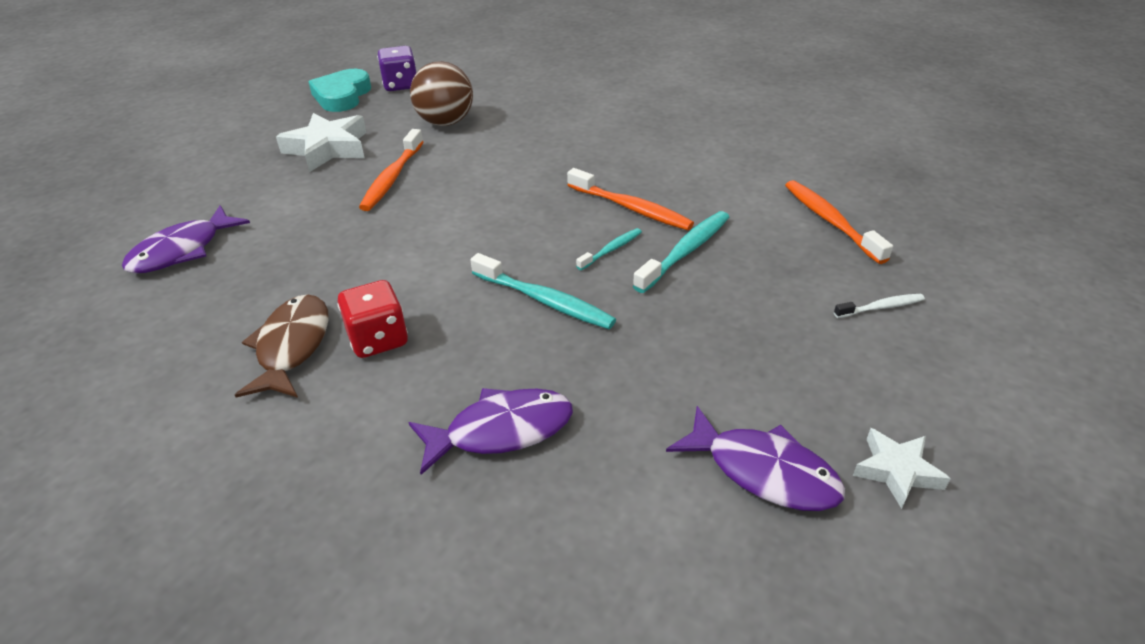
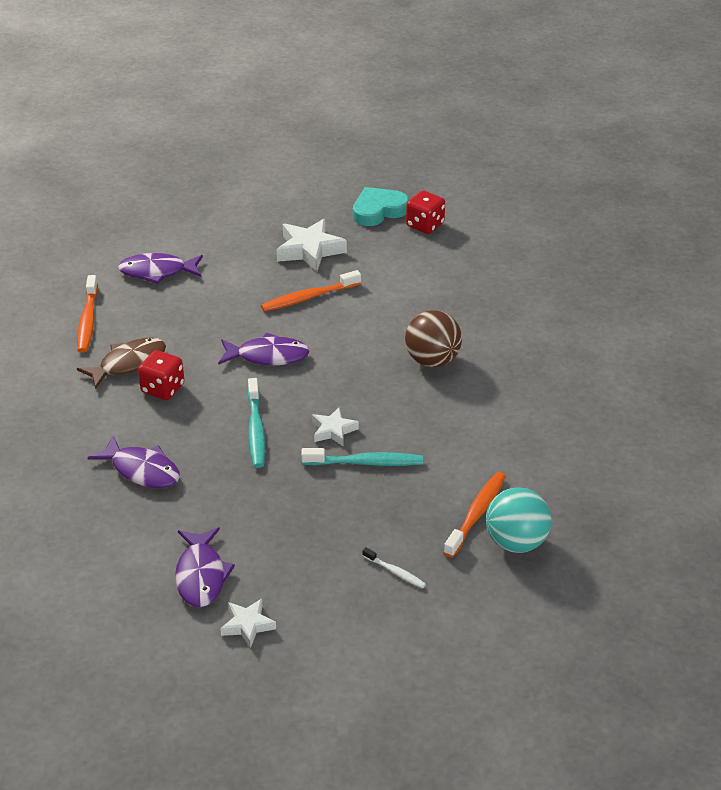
camera: 50 degrees right, 0 degrees up
purple dice [377,46,416,91] -> red dice [406,191,445,234]
brown ball [410,61,473,126] -> brown ball moved to [405,310,462,367]
orange toothbrush [567,168,694,230] -> orange toothbrush moved to [77,275,98,352]
turquoise toothbrush [576,228,642,270] -> white star [312,407,359,446]
none -> purple fish [218,332,309,365]
none -> turquoise ball [486,487,551,553]

